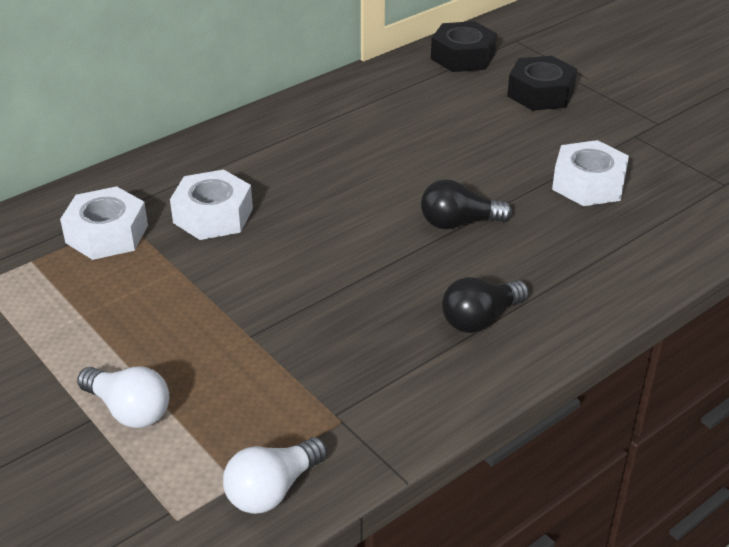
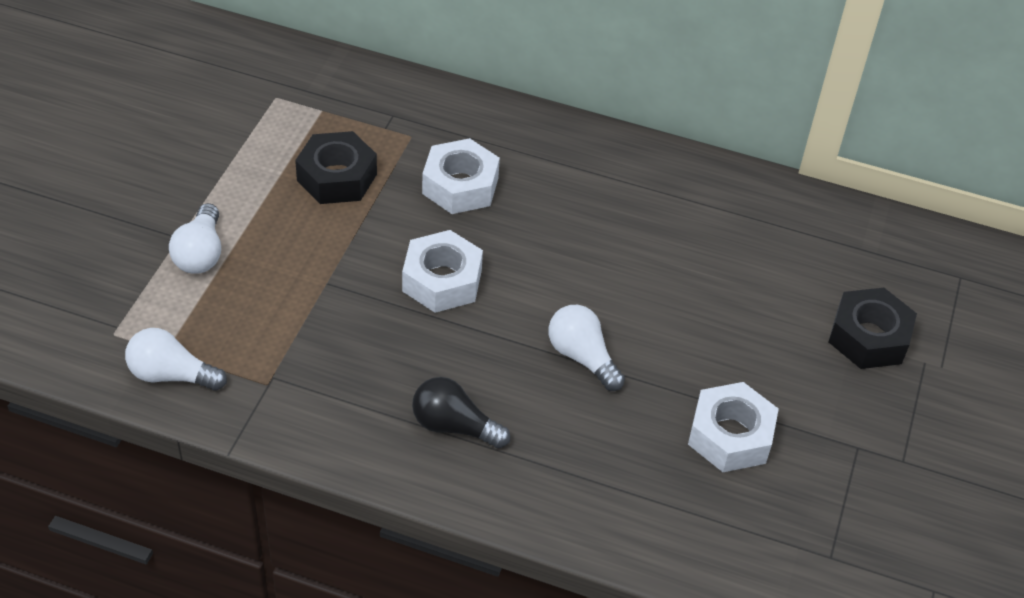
camera: 55 degrees right, 10 degrees up
white nut [60,186,148,260] -> white nut moved to [402,230,483,313]
black light bulb [421,179,512,229] -> white light bulb [548,305,625,391]
black nut [431,21,497,72] -> black nut moved to [295,131,377,204]

